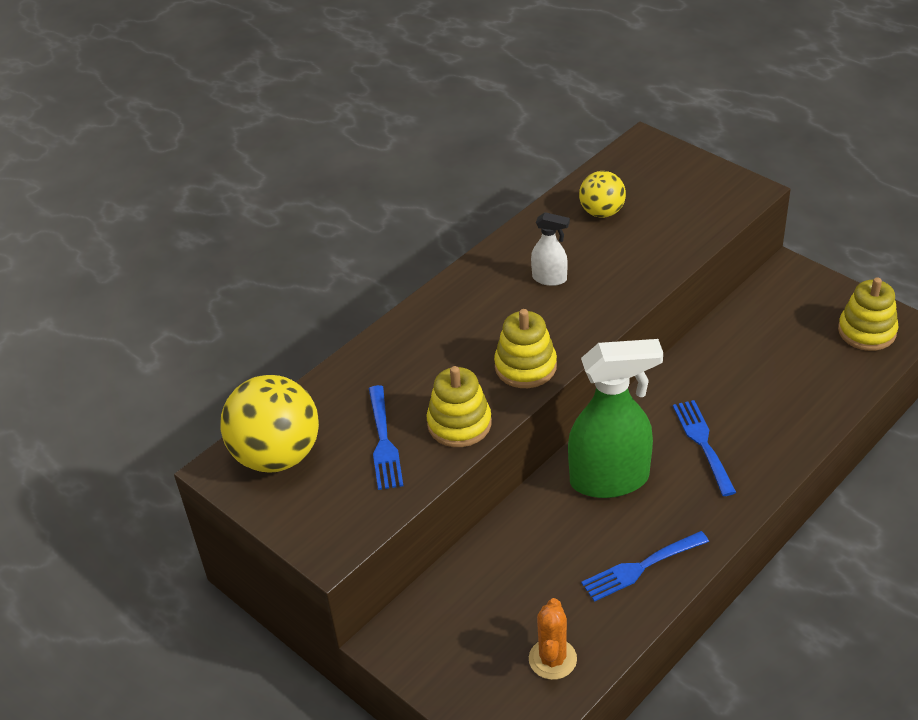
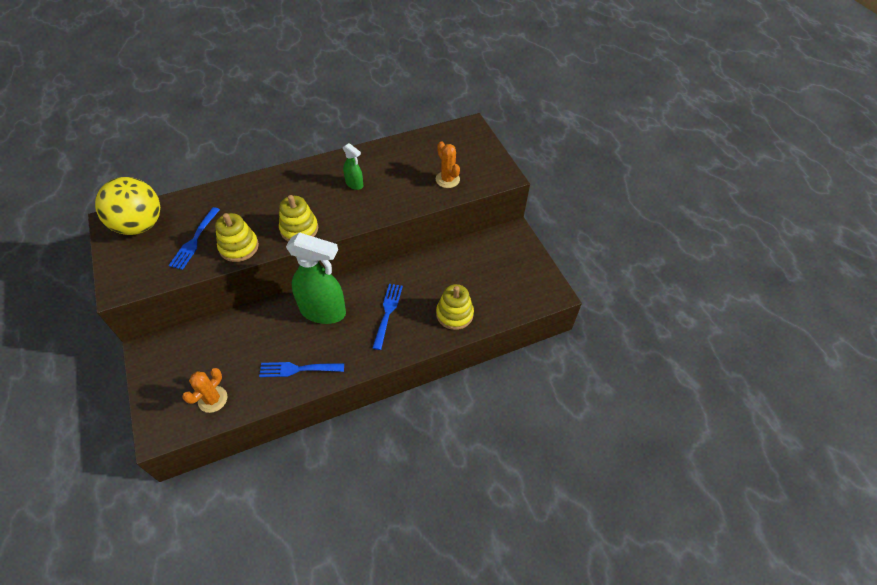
camera: 20 degrees right, 10 degrees up
white spray bottle [531,212,570,286] -> green spray bottle [343,143,363,190]
yellow ball [579,171,626,218] -> none
yellow stacking toy [838,277,898,351] -> yellow stacking toy moved to [436,284,474,330]
none -> orange cactus [436,141,460,188]

